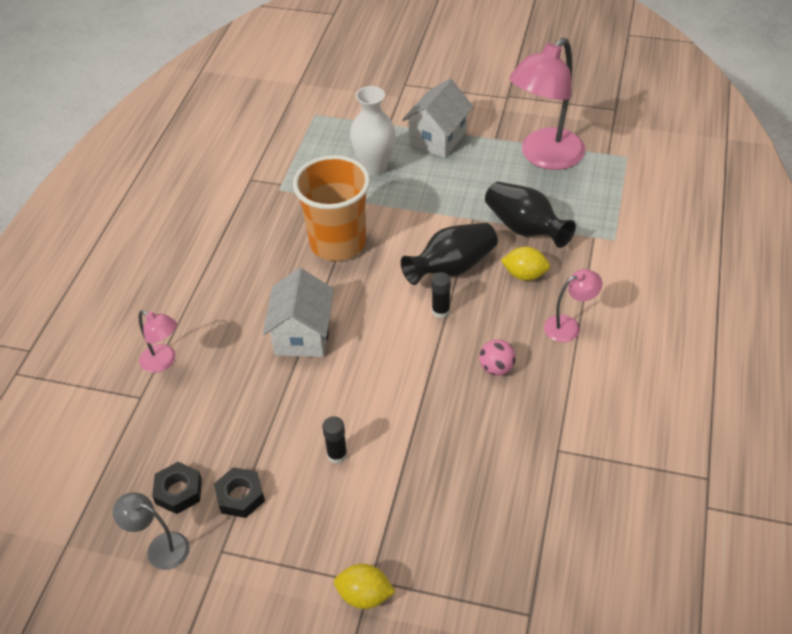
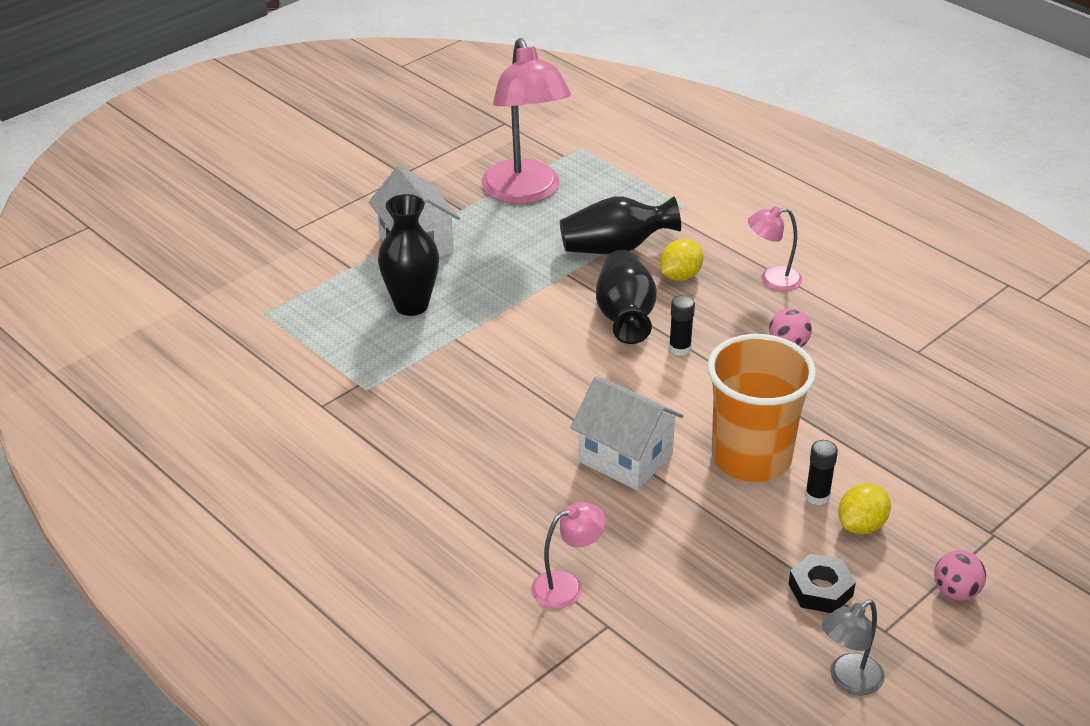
camera: 60 degrees left, 10 degrees down
black nut [152,462,202,514] -> none
orange cup [293,155,370,261] -> orange cup moved to [707,334,816,482]
yellow lemon [334,564,395,609] -> yellow lemon moved to [838,483,891,534]
white vase [350,86,395,176] -> black vase [378,194,439,316]
pink lamp [544,269,602,342] -> pink lamp turned 105 degrees counterclockwise [748,206,802,291]
none -> pink ball [934,550,986,601]

